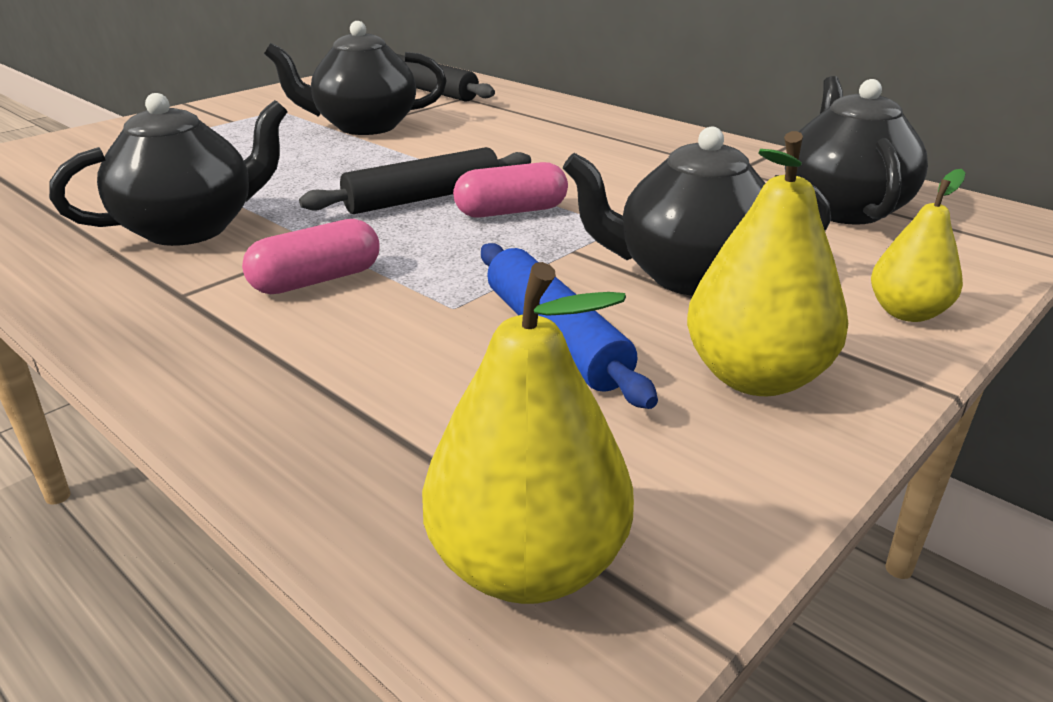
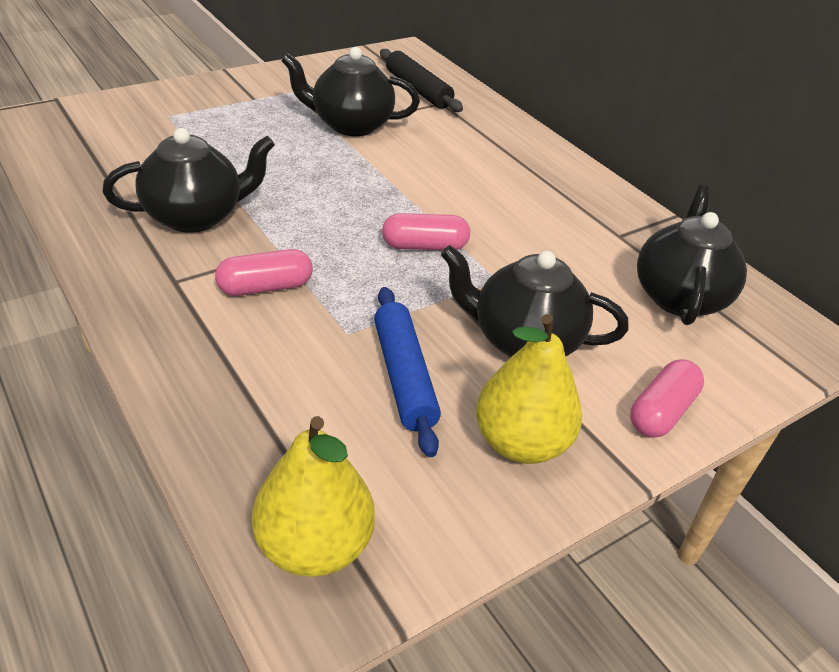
camera: 10 degrees right, 10 degrees up
black rolling pin [299,147,531,214] -> none
yellow pear [871,169,966,322] -> pink capsule [630,359,704,438]

